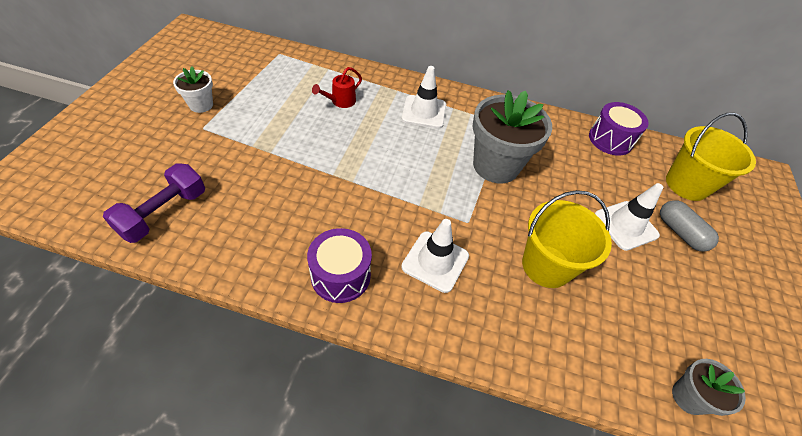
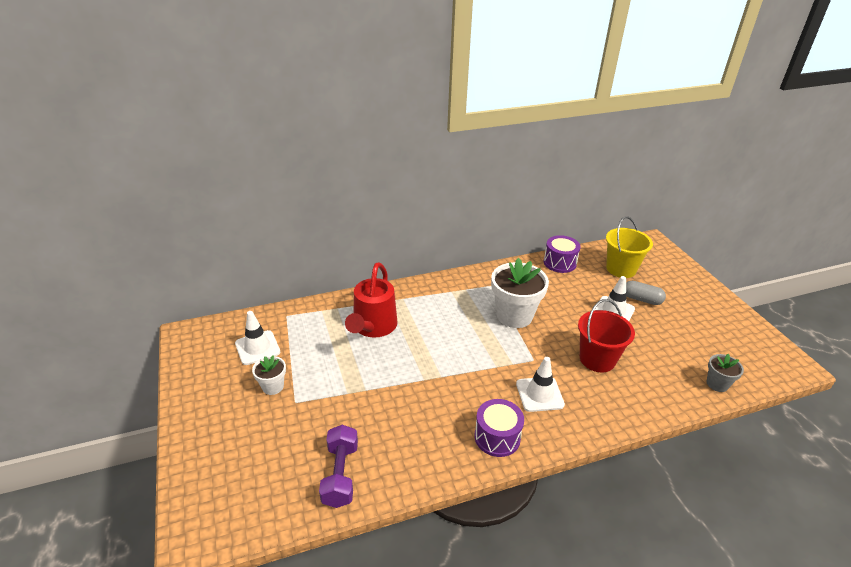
camera: 30 degrees left, 15 degrees down
red watering can [312,67,362,108] -> red watering can [345,262,398,338], size x2.12
white traffic cone [402,66,446,129] -> white traffic cone moved to [235,311,280,365]
grey flower pot [472,90,552,183] -> white flower pot [491,258,549,328]
yellow bucket [522,190,612,288] -> red bucket [578,299,635,372]

